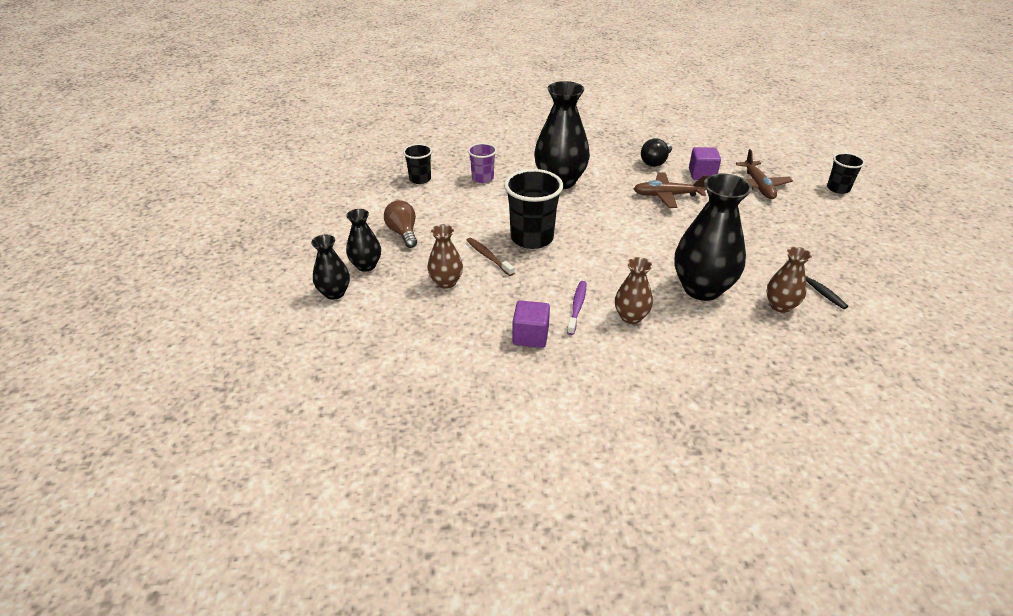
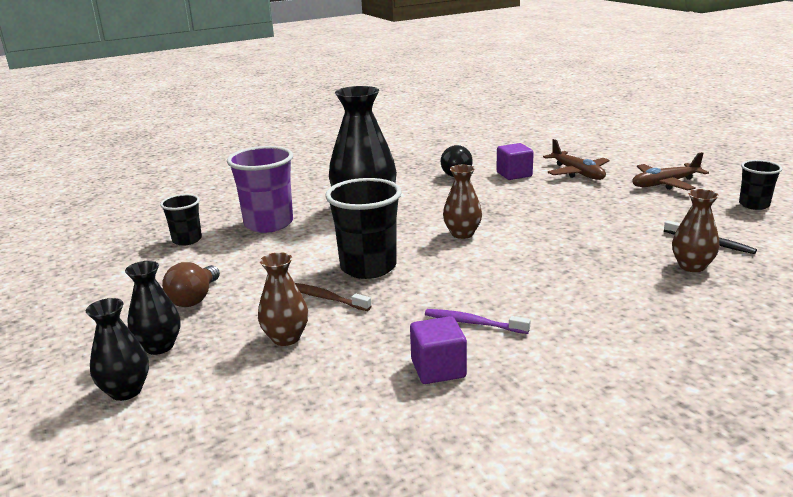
camera: 20 degrees left, 15 degrees down
brown light bulb [384,200,417,248] -> brown light bulb turned 120 degrees counterclockwise [162,262,220,307]
purple cup [468,143,497,183] -> purple cup [227,146,293,233], size x1.75
purple toothbrush [567,281,587,335] -> purple toothbrush turned 60 degrees counterclockwise [425,309,531,334]
brown vase [615,257,653,324] -> brown vase moved to [443,165,482,239]
brown plane [633,173,708,208] -> brown plane moved to [632,152,709,191]
black vase [674,174,752,301] -> none
black cup [827,153,865,194] -> black cup moved to [739,160,782,210]

